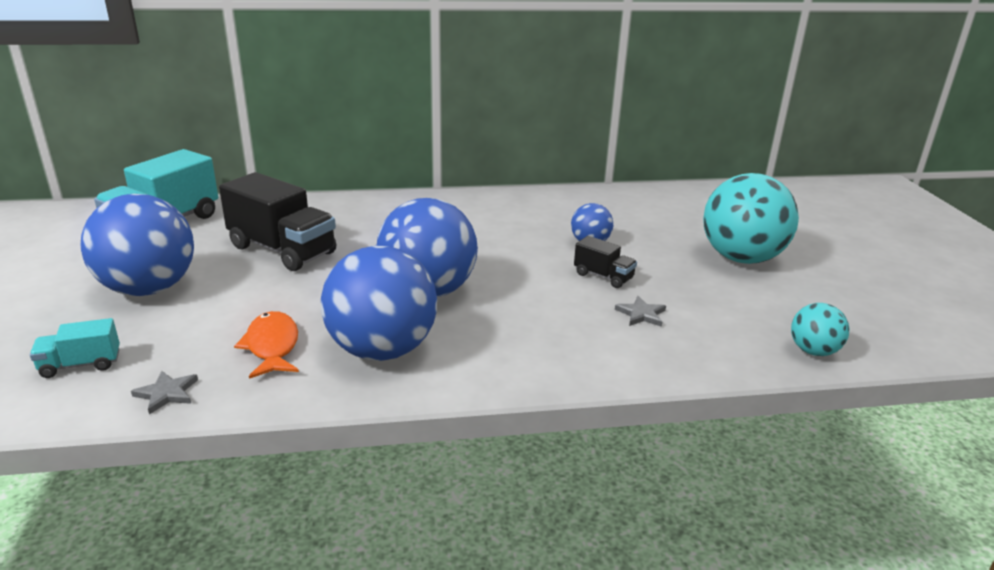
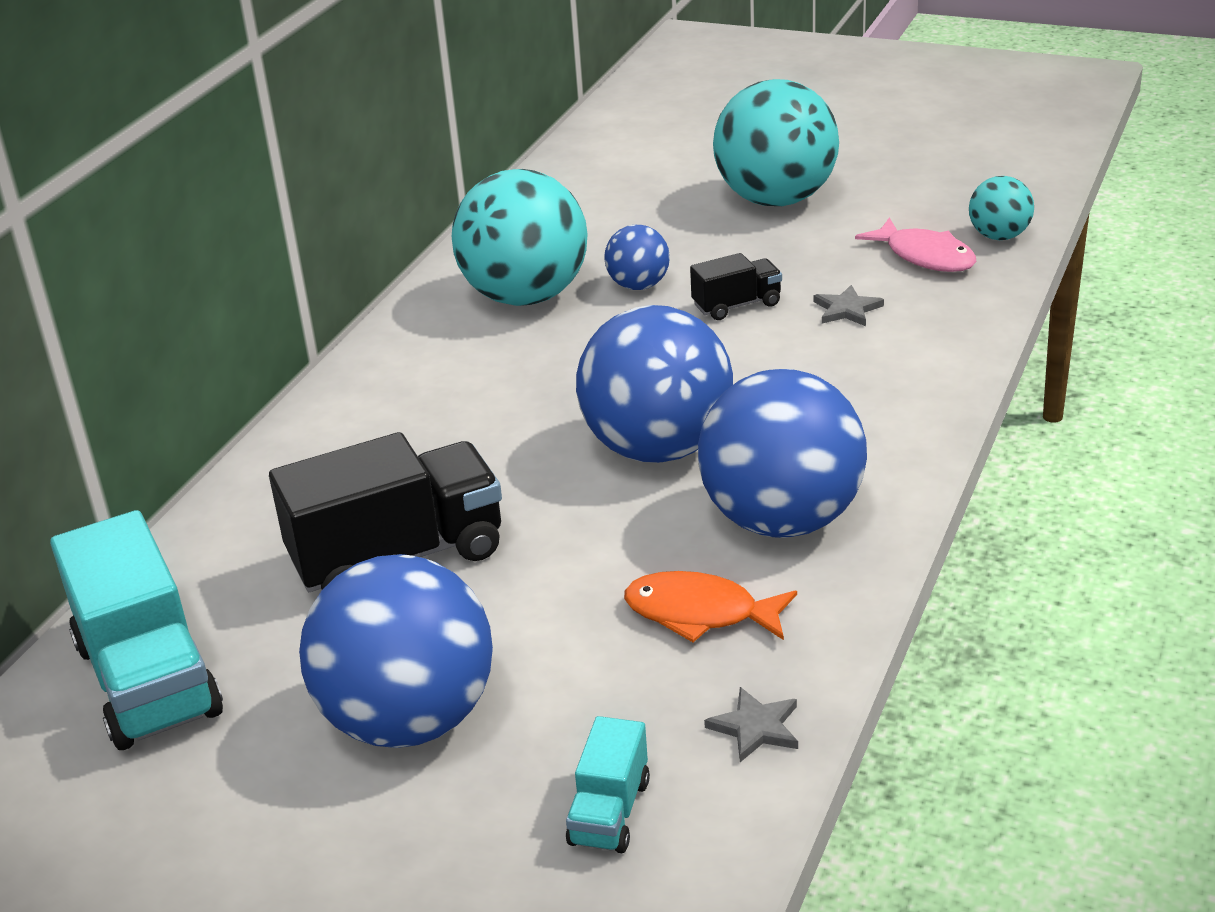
camera: 55 degrees left, 5 degrees up
none -> turquoise ball [452,169,588,306]
none -> pink fish [855,217,976,272]

